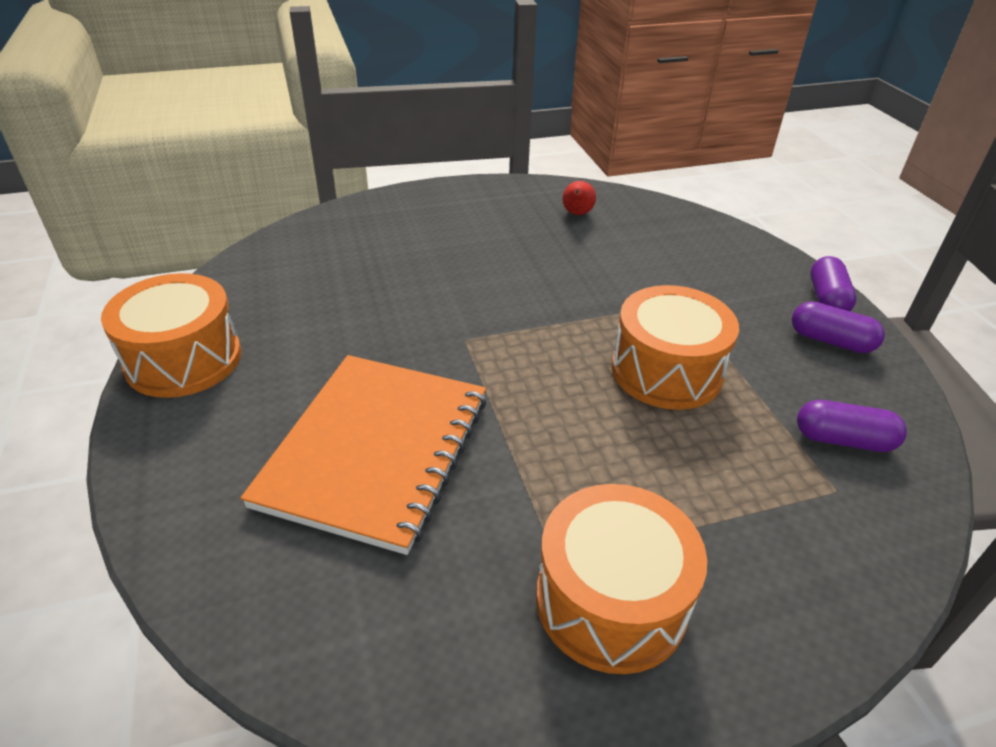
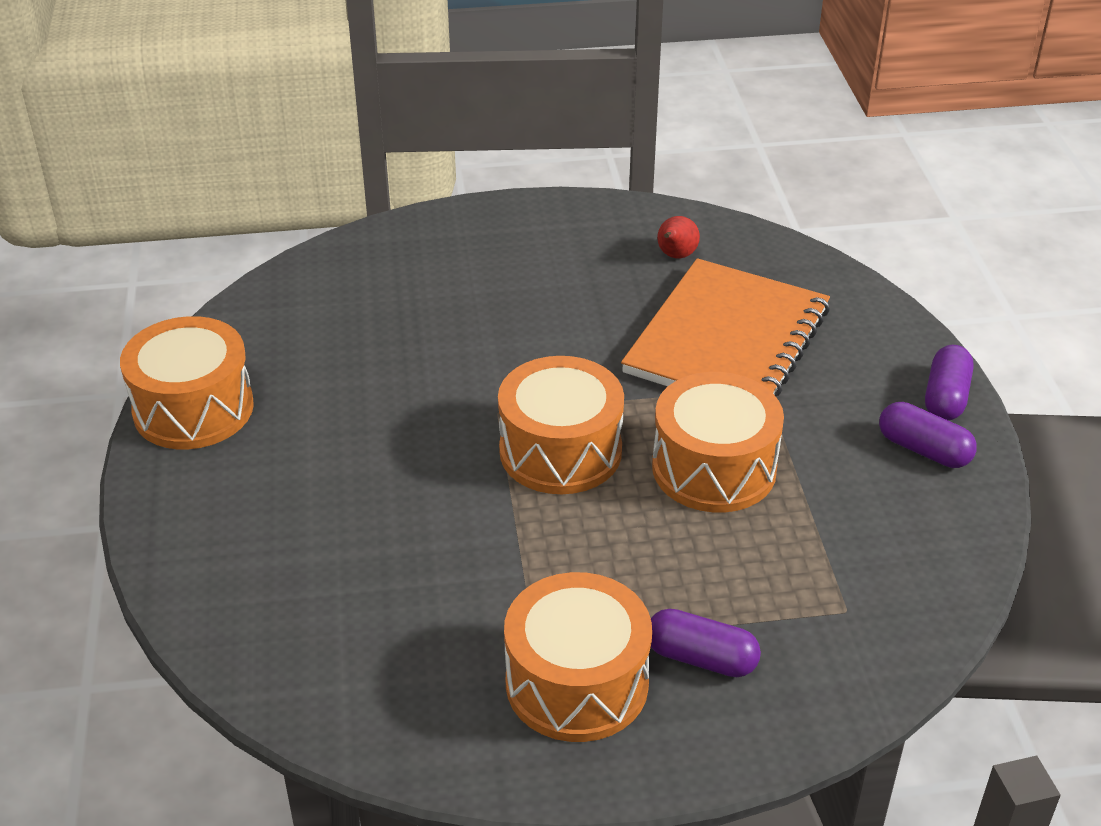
camera: 10 degrees right, 0 degrees up
orange notebook [240,355,487,555] -> orange notebook moved to [621,258,830,396]
purple capsule [797,400,907,452] -> purple capsule moved to [651,609,761,677]
none -> orange drum [498,356,624,494]

